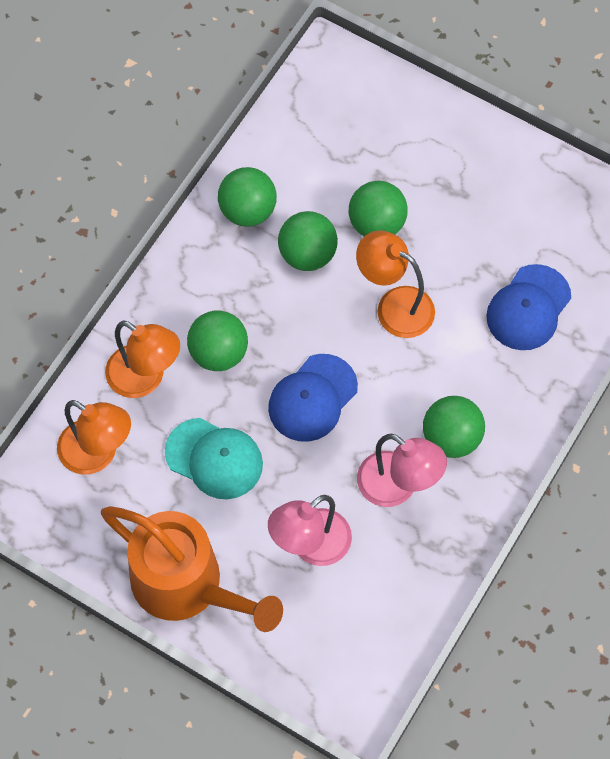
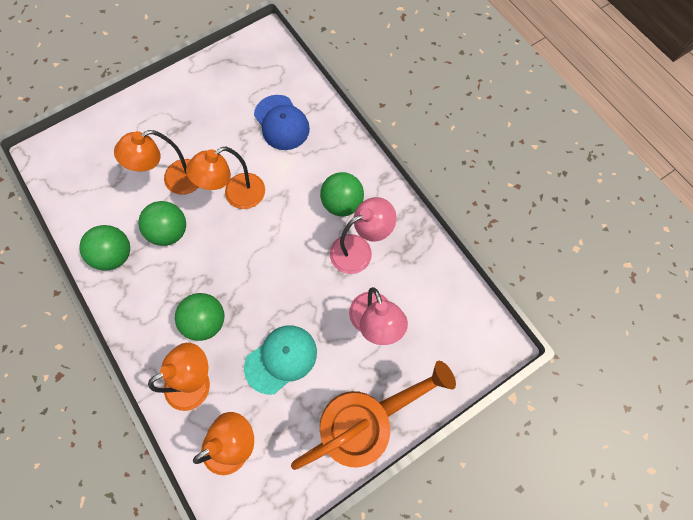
camera: 65 degrees left, 5 degrees up
blue cap [268,354,358,442] -> none
green ball [349,181,408,236] -> orange lamp [114,130,199,195]

